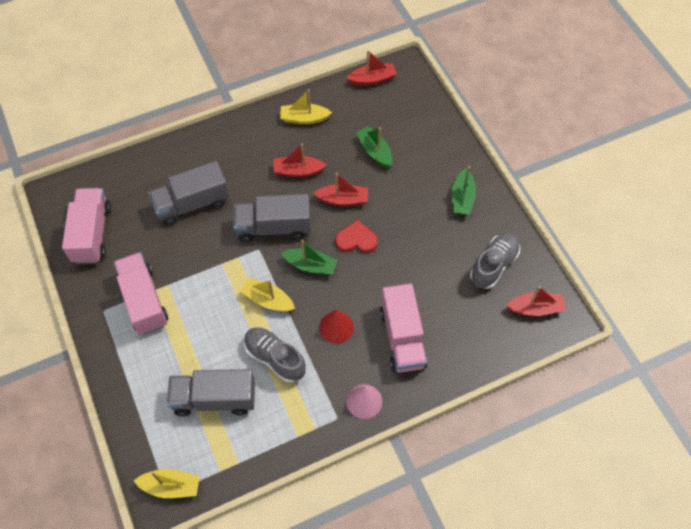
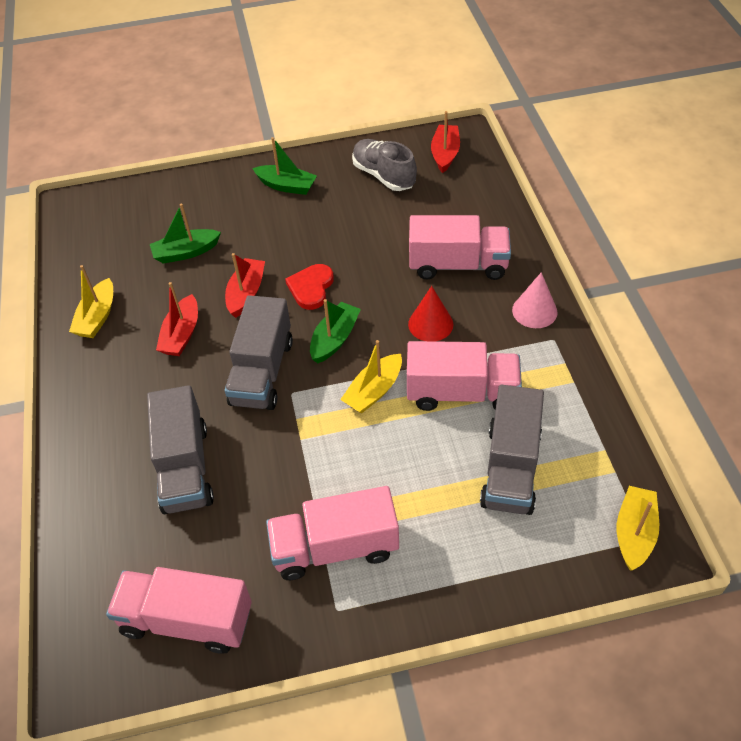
camera: 75 degrees left, 10 degrees down
grey shoe [244,327,306,382] -> pink truck [407,341,522,411]
red boat [346,50,397,86] -> none

